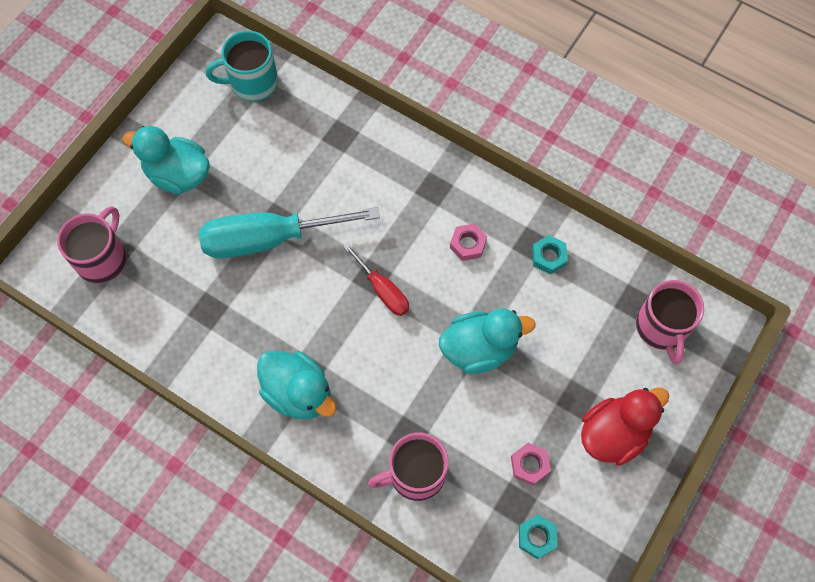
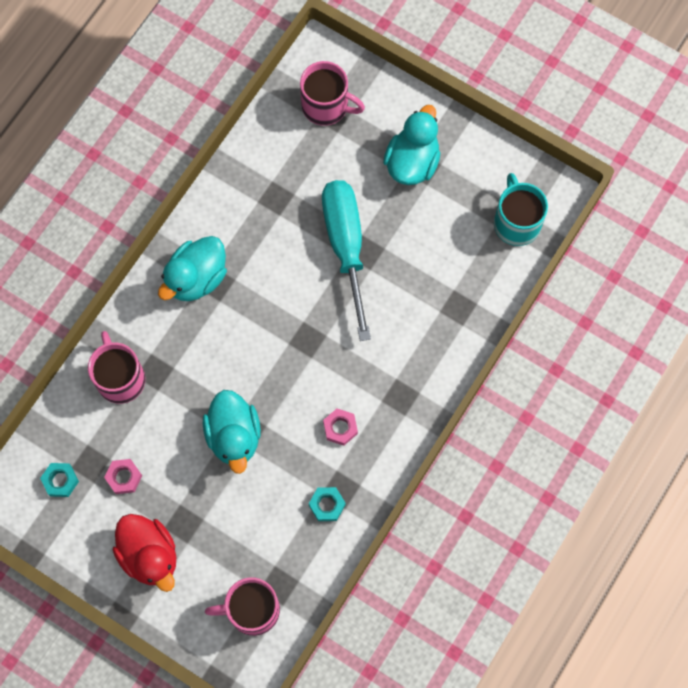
camera: 90 degrees right, 5 degrees up
red screwdriver [343,243,409,316] -> none

